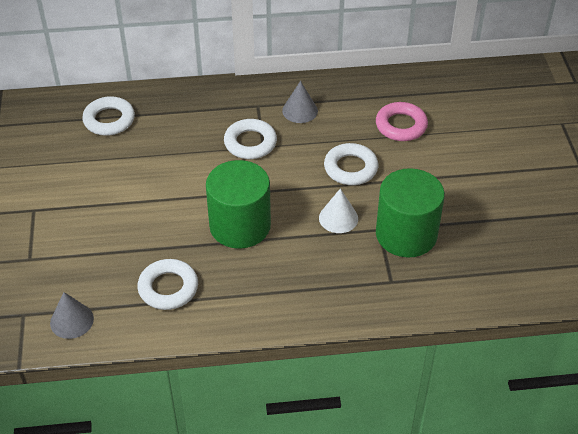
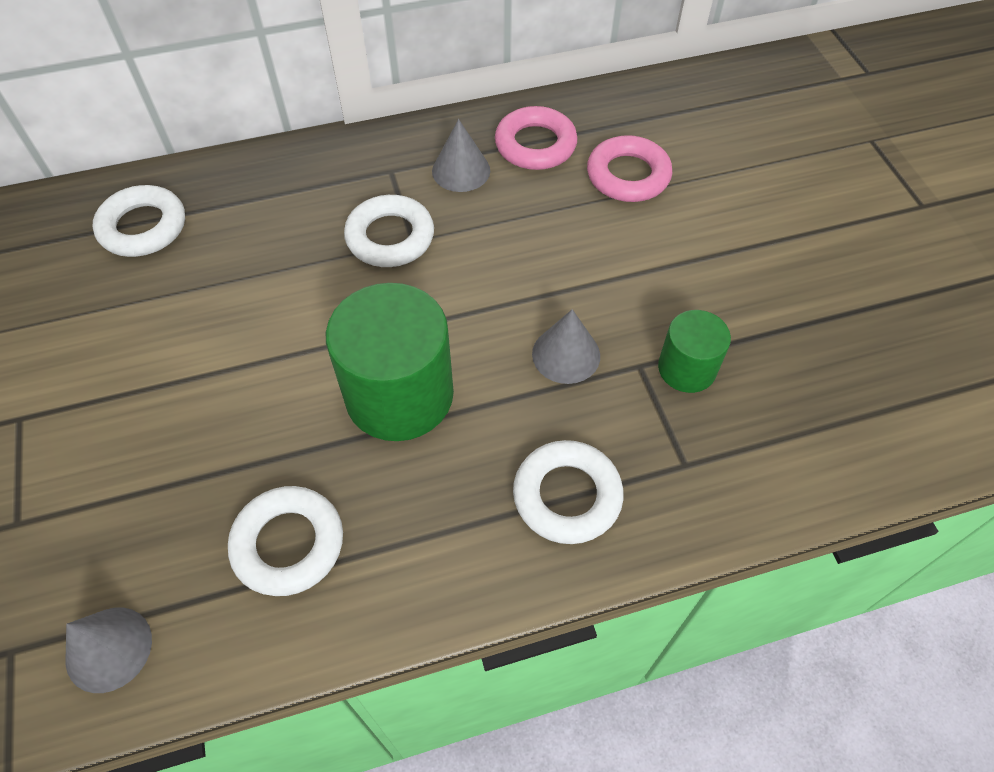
camera: 10 degrees left, 10 degrees up
white cone [319,188,358,233] -> grey cone [532,309,600,384]
white ring [324,143,378,185] -> white ring moved to [513,440,624,544]
green cylinder [376,168,445,258] -> green cylinder [658,310,731,393], size x0.55
none -> pink ring [495,106,578,170]

